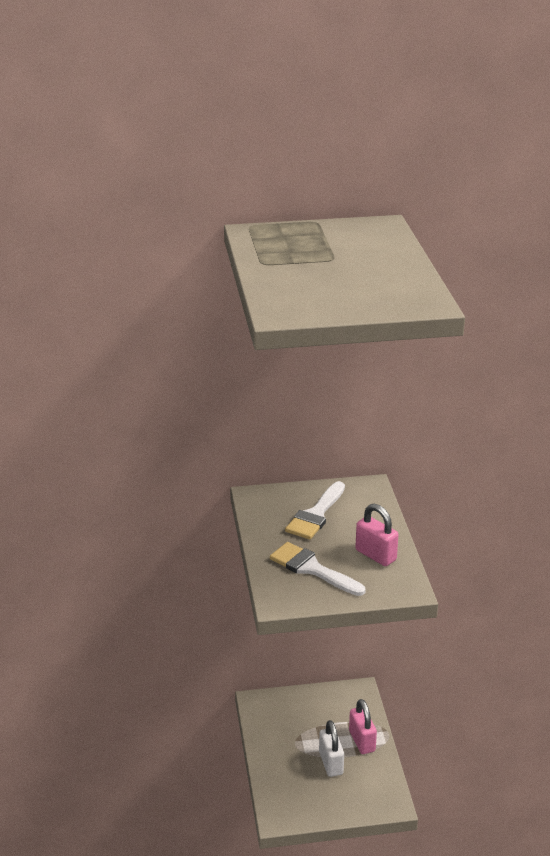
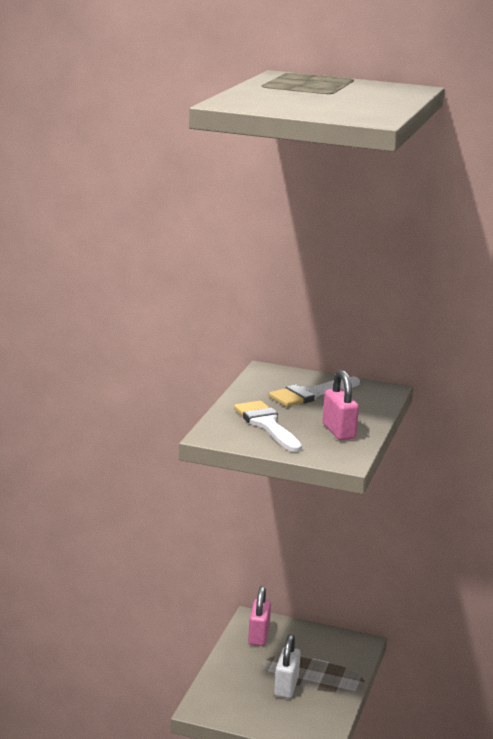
camera: 25 degrees right, 10 degrees down
pink padlock [349,699,377,754] -> pink padlock moved to [248,586,271,646]

